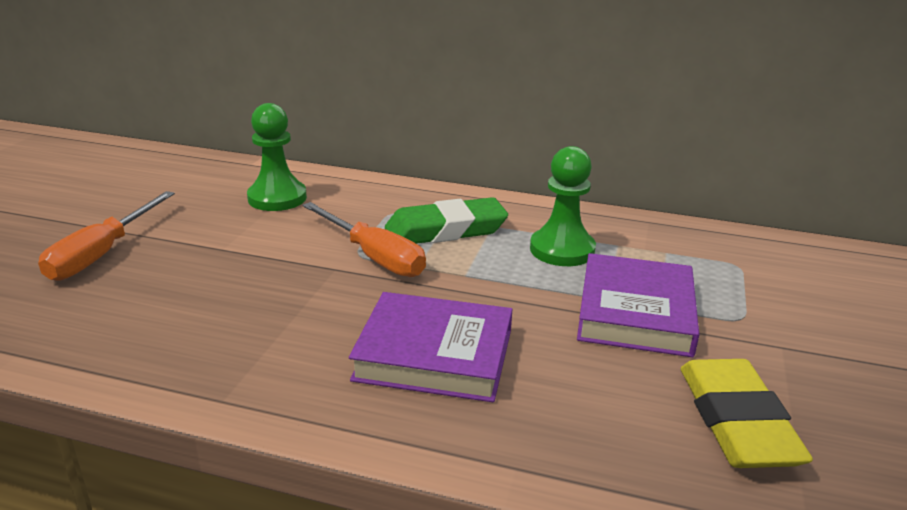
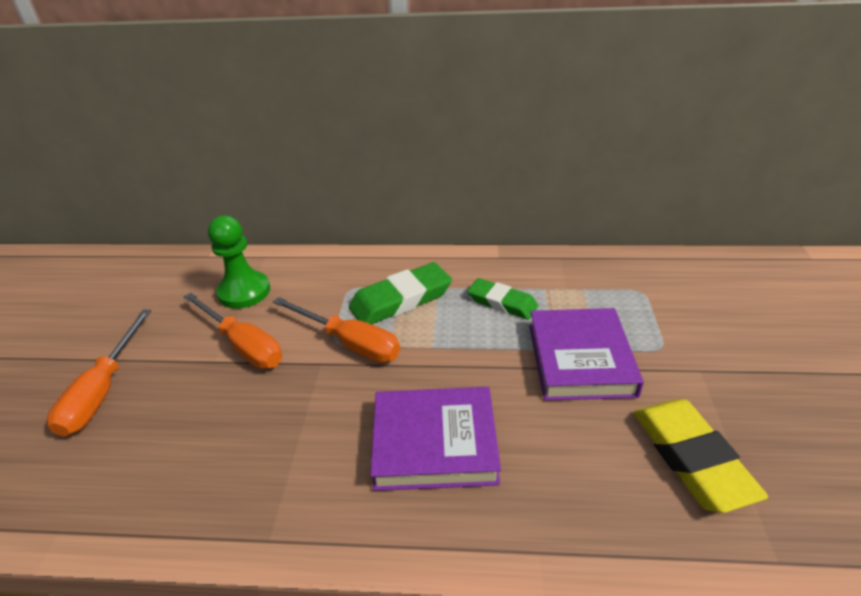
camera: 10 degrees left, 10 degrees up
green pawn [530,146,596,266] -> green eraser [467,278,538,320]
none -> orange screwdriver [183,293,282,369]

